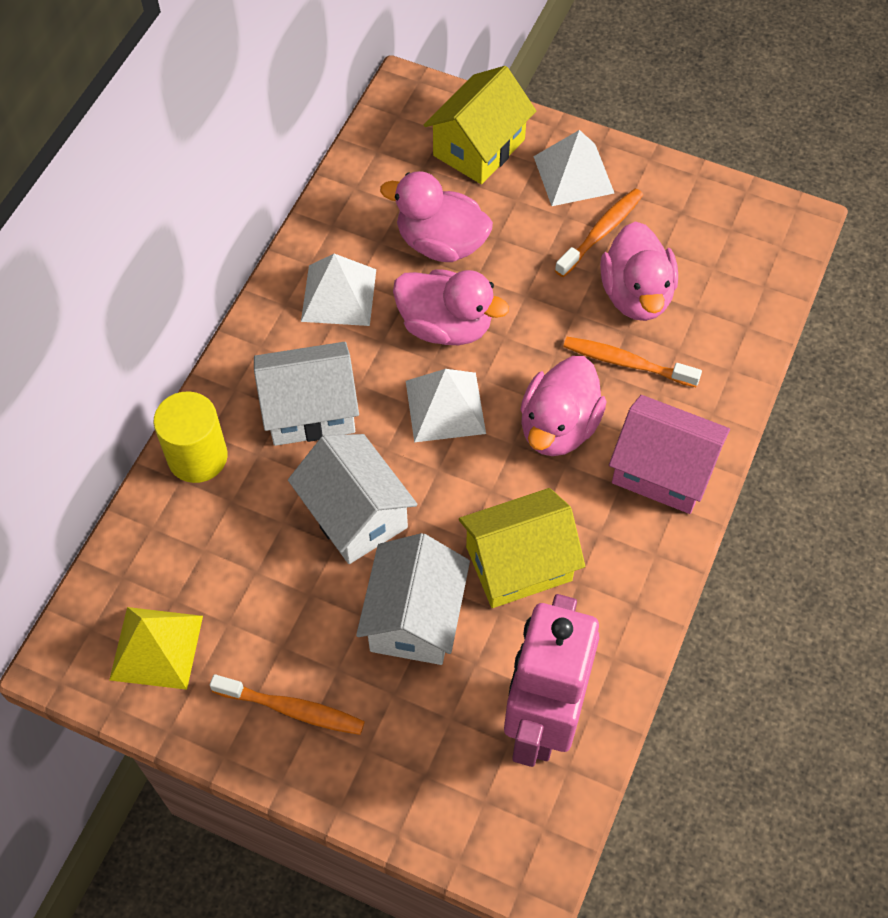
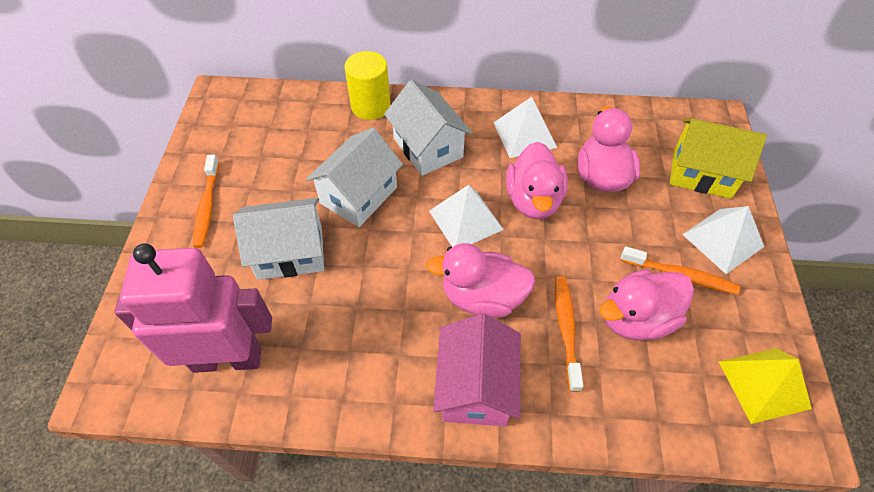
camera: 70 degrees right, 5 degrees down
yellow pyramid [109,607,203,690] -> yellow pyramid moved to [718,348,812,424]
yellow house [459,488,585,608] -> none

